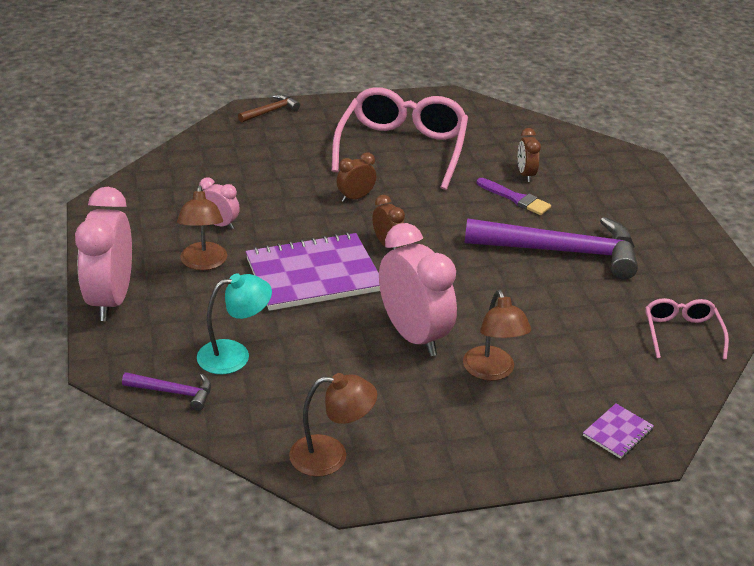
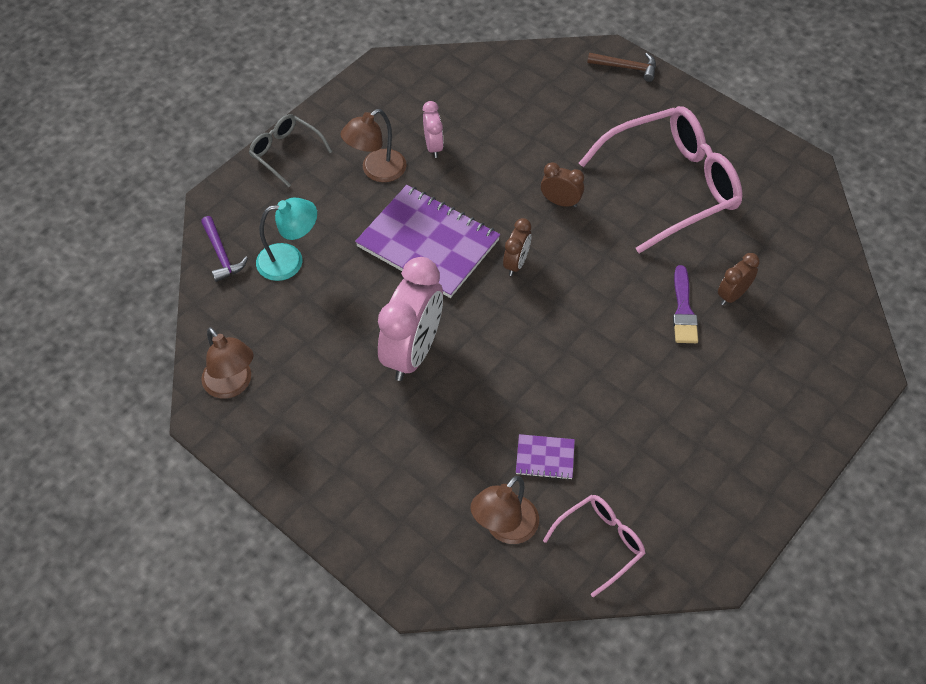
camera: 55 degrees right, 20 degrees up
pink clock [75,187,132,321] -> grey glasses [249,114,332,187]
turquoise lamp [197,273,272,374] -> turquoise lamp turned 45 degrees counterclockwise [256,198,317,281]
brown lamp [463,290,531,381] -> brown lamp moved to [470,476,539,544]
purple hammer [465,217,638,279] -> none
purple notebook [583,404,654,459] -> purple notebook moved to [516,434,575,480]

